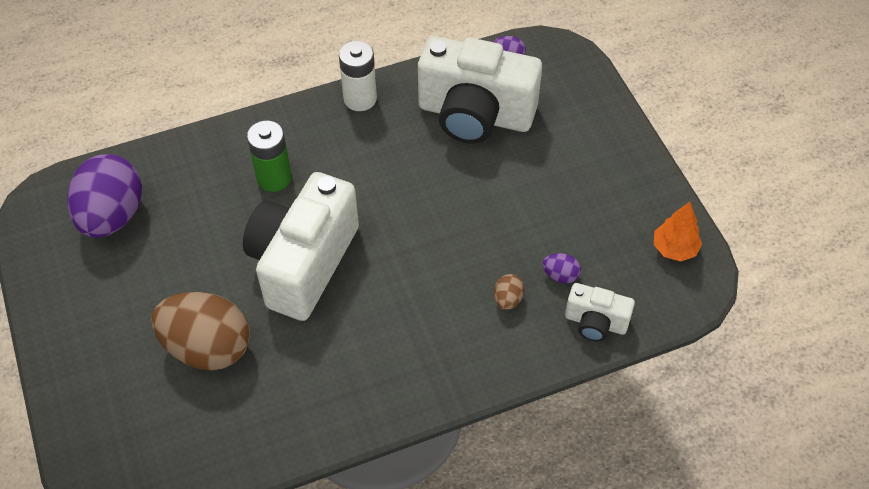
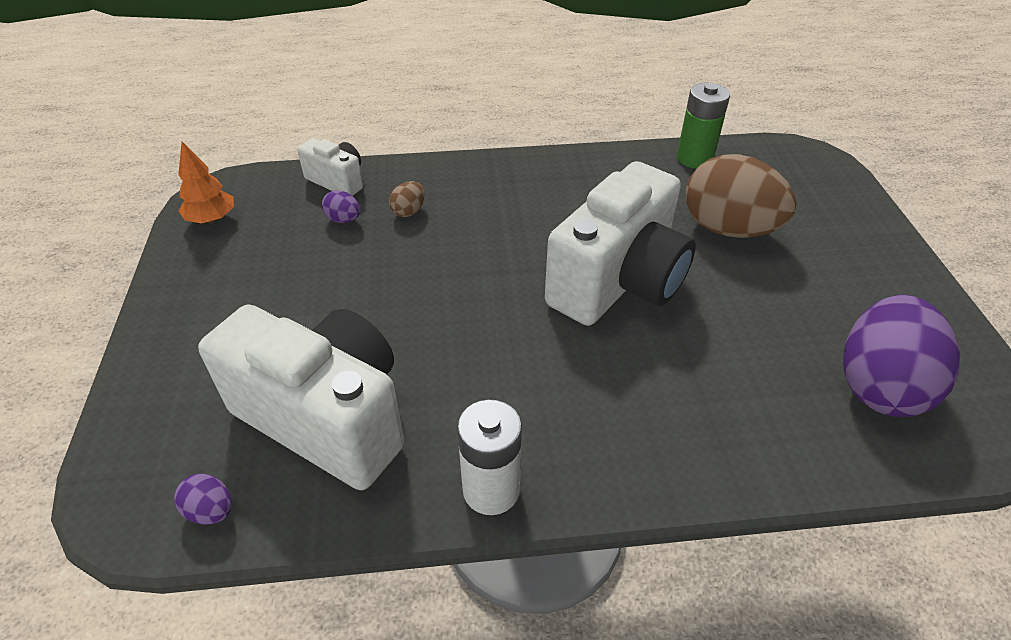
camera: 165 degrees left, 10 degrees down
green battery [247,121,292,192] -> green battery moved to [677,83,730,169]

